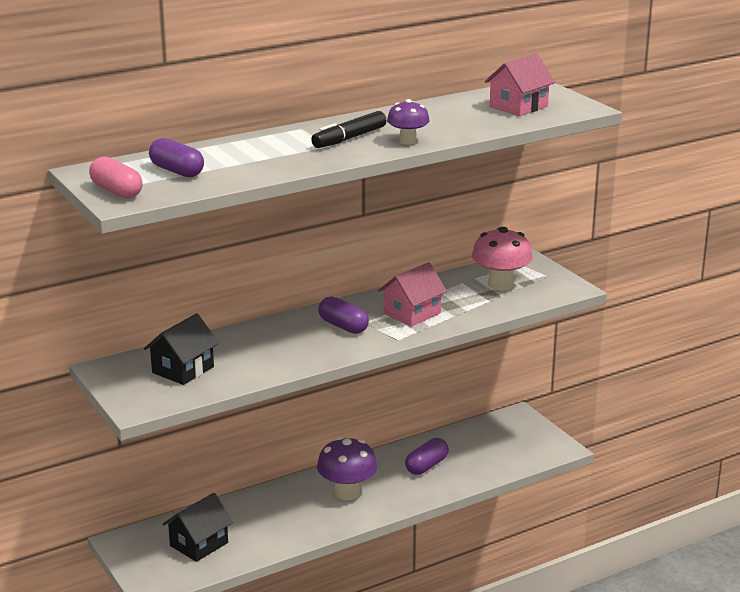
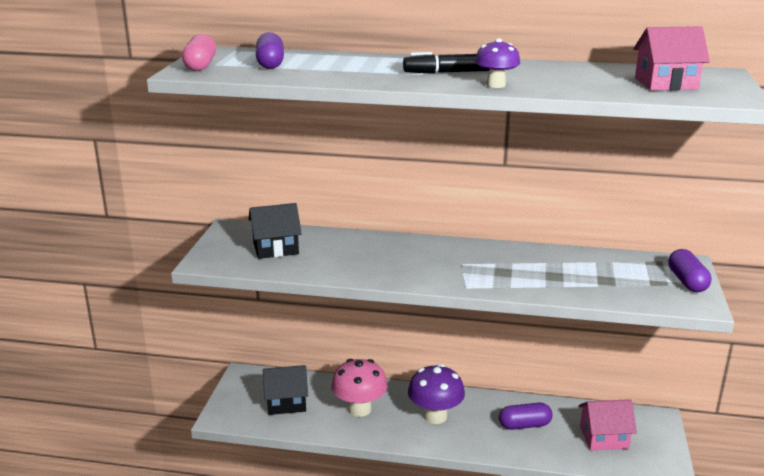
camera: 40 degrees right, 0 degrees up
purple capsule [318,296,369,334] -> purple capsule moved to [668,249,711,292]
pink house [378,262,447,327] -> pink house moved to [578,399,637,450]
pink mushroom [472,227,533,290] -> pink mushroom moved to [331,359,388,417]

